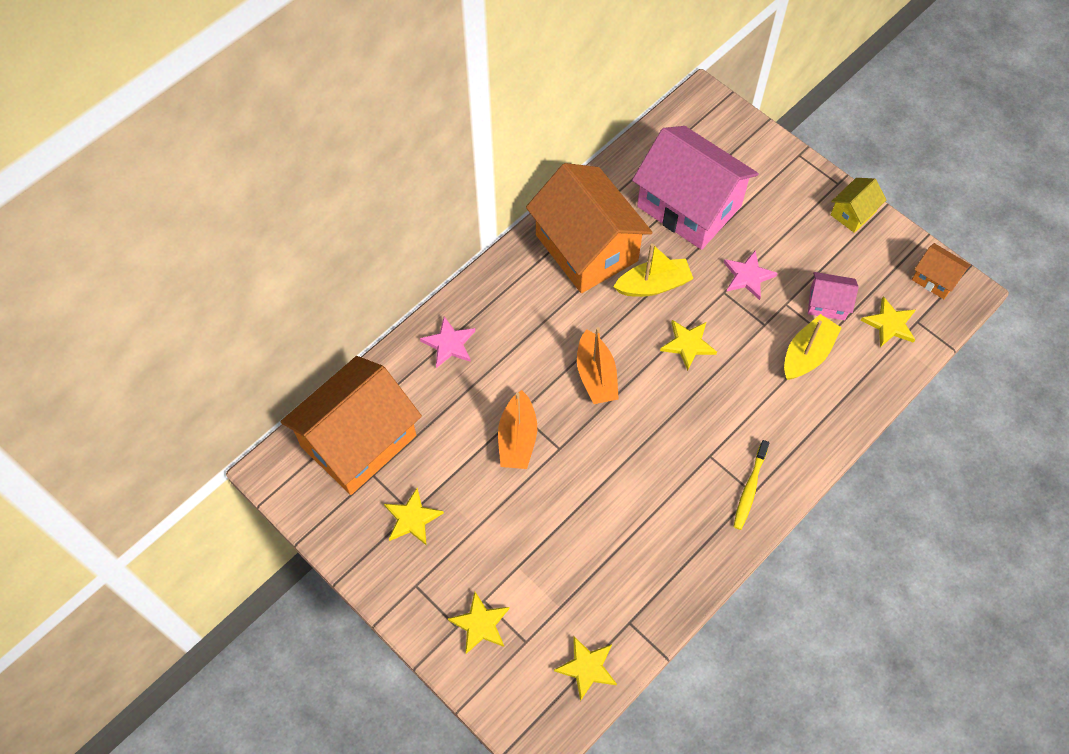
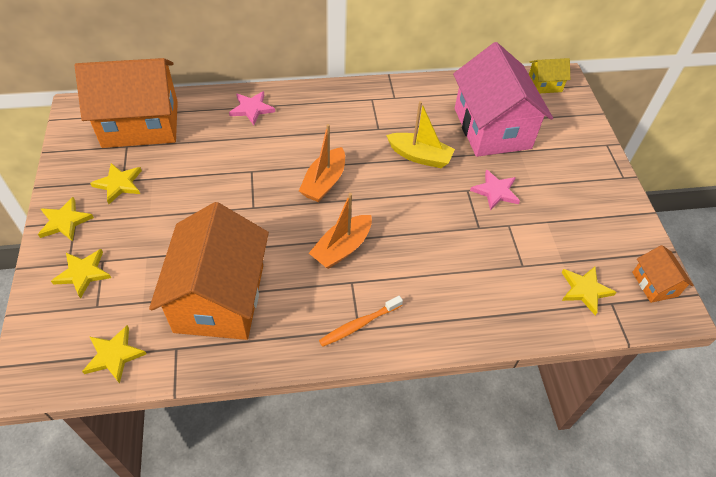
camera: 35 degrees right, 10 degrees down
orange boat [498,390,537,469] -> orange boat moved to [309,193,372,269]
orange house [526,163,653,293] -> orange house moved to [149,202,269,340]
yellow star [660,320,717,371] -> yellow star moved to [38,197,94,242]
yellow toothbrush [733,440,769,530] -> orange toothbrush [319,296,403,347]
yellow boat [784,314,842,380] -> none
pink house [808,272,859,320] -> none
yellow house [831,178,886,233] -> yellow house moved to [529,58,570,93]

